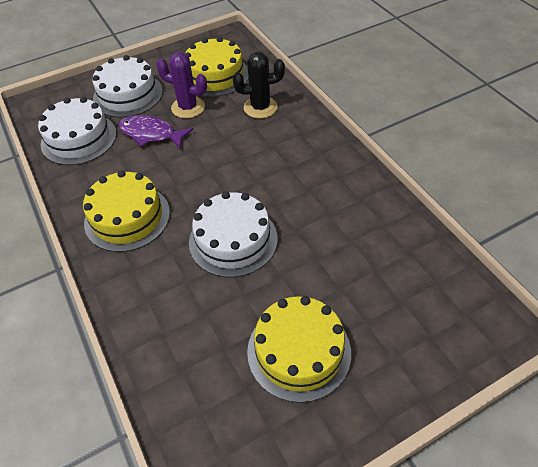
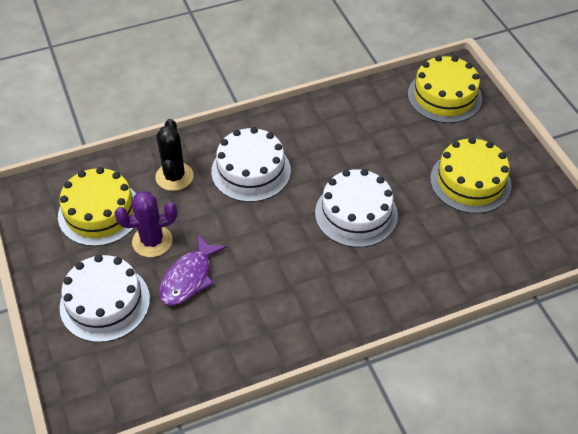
camera: 85 degrees left, 0 degrees up
white cake [38,97,116,165] -> white cake moved to [211,127,291,202]
yellow cake [83,170,170,252] -> yellow cake moved to [408,55,482,123]
purple cactus [156,52,207,118] -> purple cactus turned 45 degrees clockwise [114,191,177,257]

